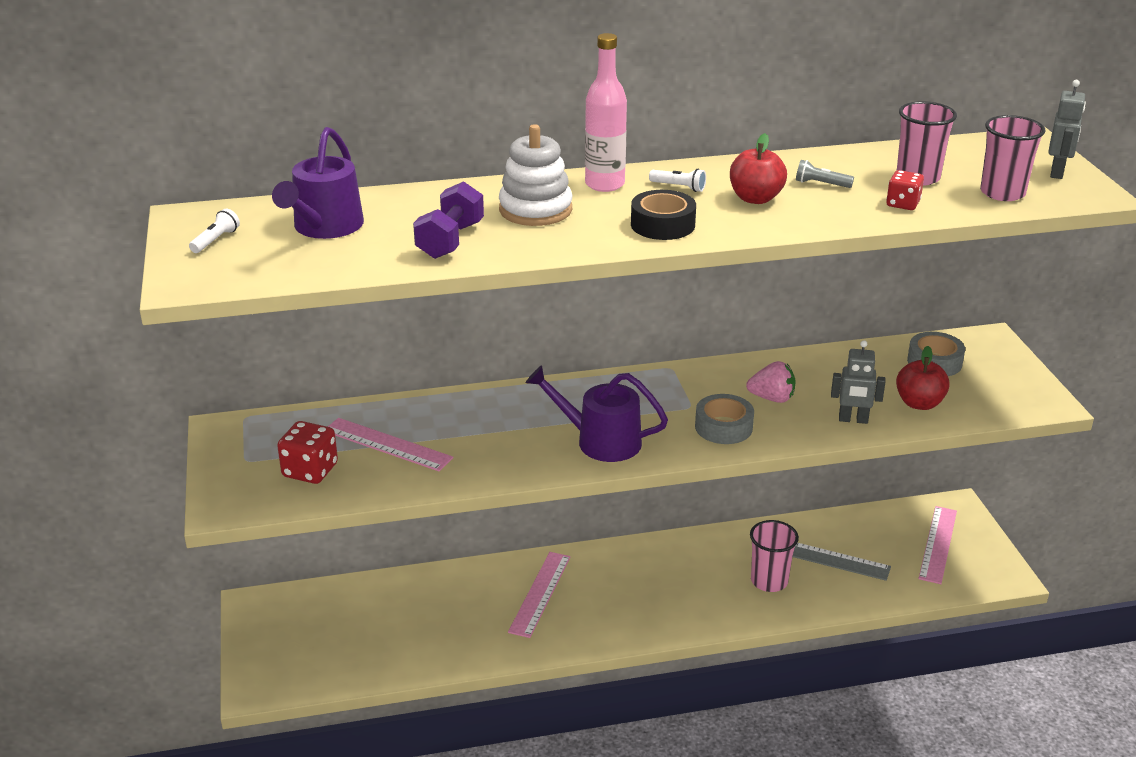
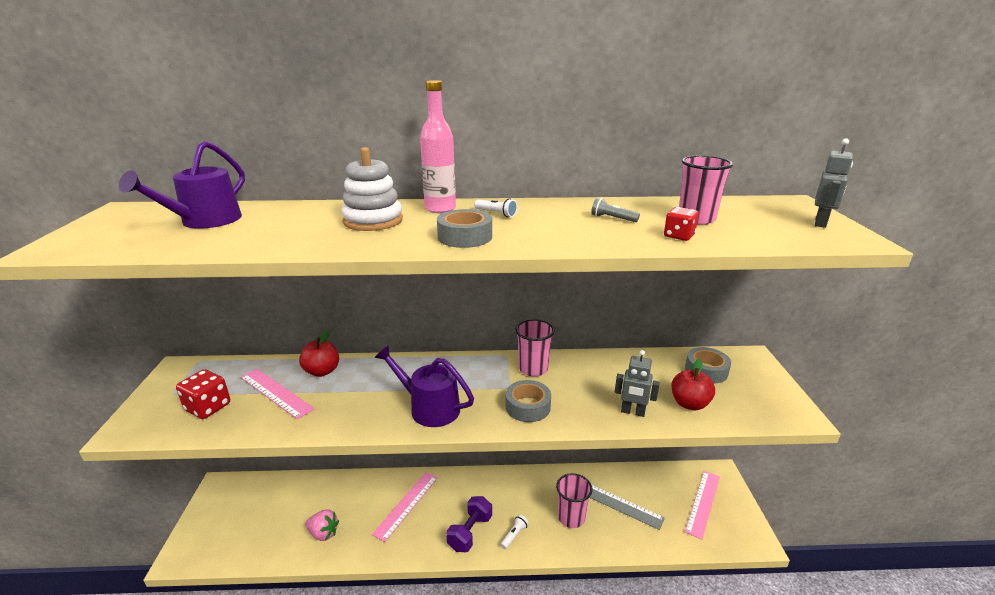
camera: 10 degrees right, 5 degrees down
white flashlight [189,209,240,253] -> white flashlight moved to [500,514,529,549]
purple dumbbell [413,181,484,259] -> purple dumbbell moved to [446,496,492,552]
black tape [631,190,696,240] -> grey tape [437,209,492,248]
red apple [730,133,787,204] -> red apple moved to [299,330,339,377]
pink strawberry [746,361,796,403] -> pink strawberry moved to [305,509,339,541]
pink cup [980,115,1046,201] -> pink cup moved to [515,319,554,376]

